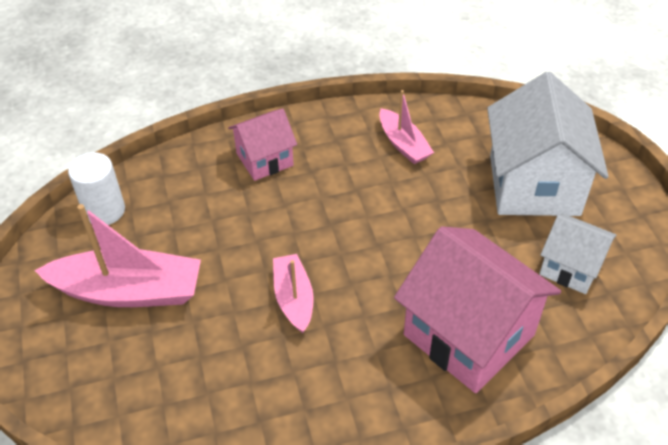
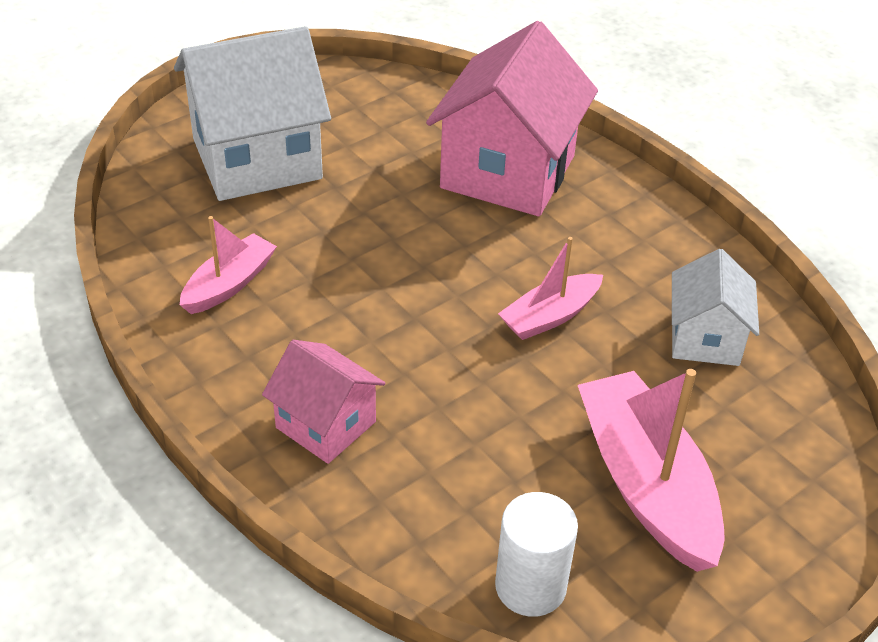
camera: 115 degrees left, 5 degrees down
white house [540,213,616,294] -> white house moved to [672,249,759,366]

